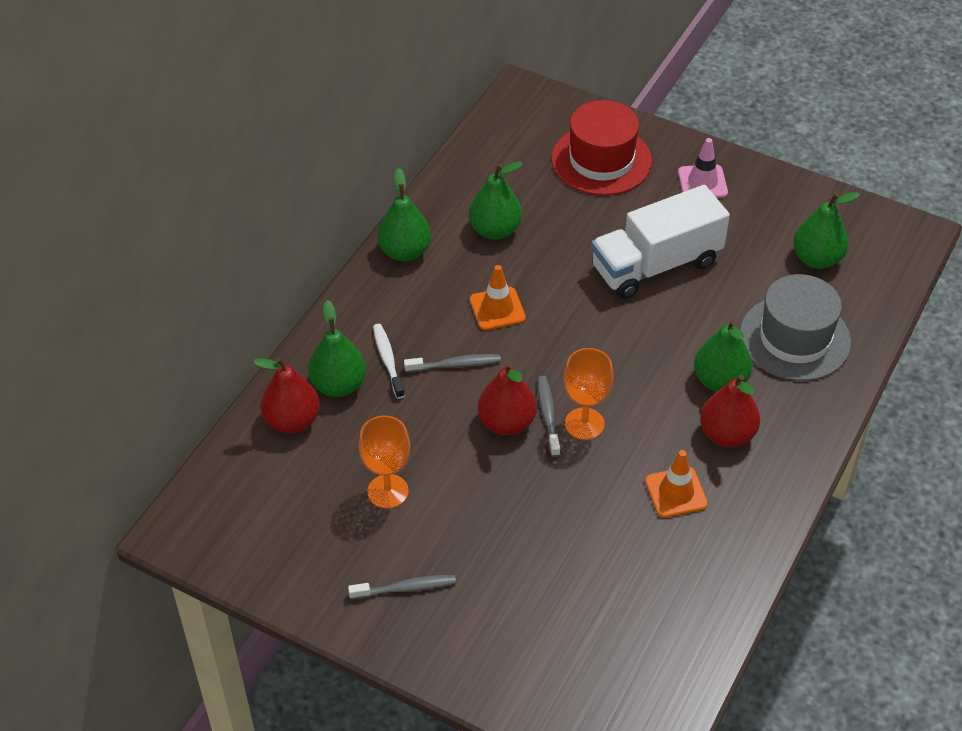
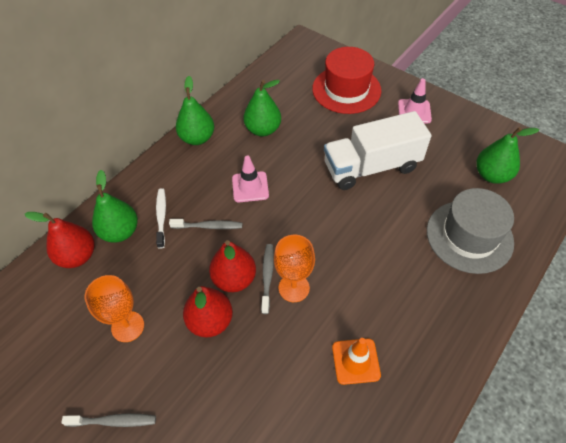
camera: 10 degrees right, 5 degrees up
orange traffic cone [470,265,526,331] -> pink traffic cone [232,156,269,202]
green pear [694,319,752,392] -> none
red pear [700,374,760,447] -> red pear moved to [183,286,233,337]

